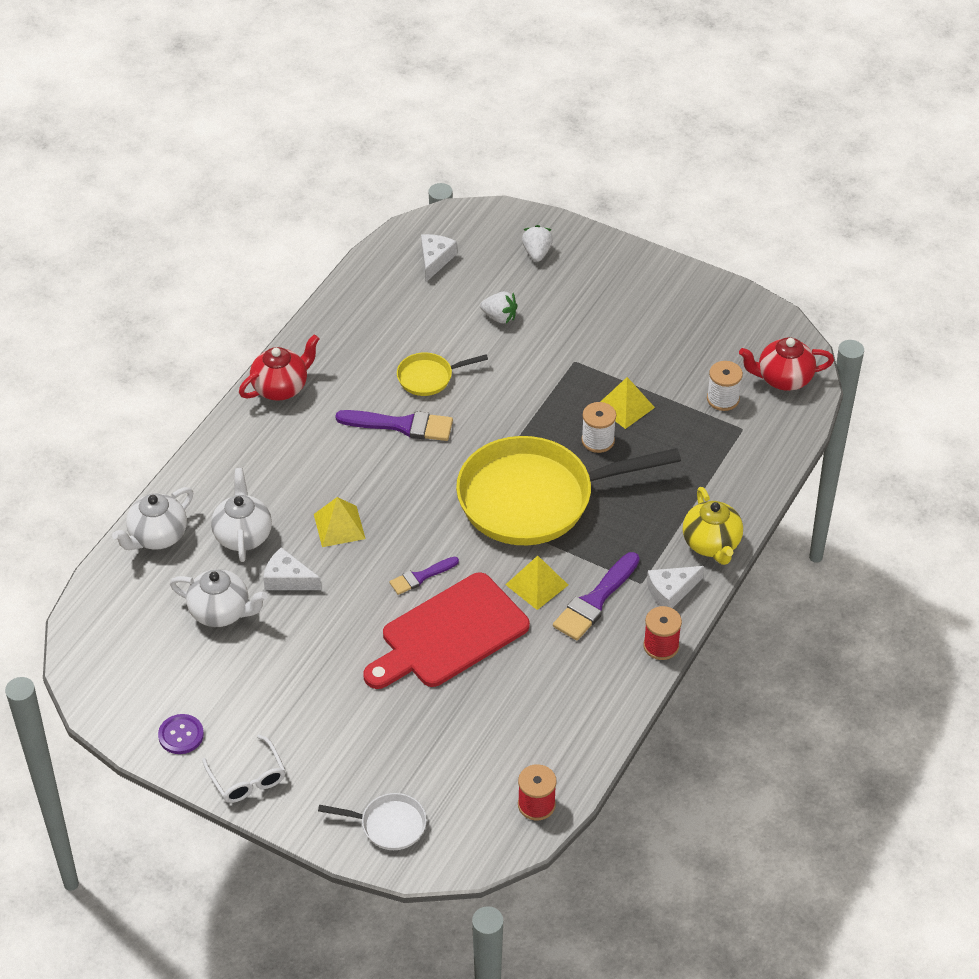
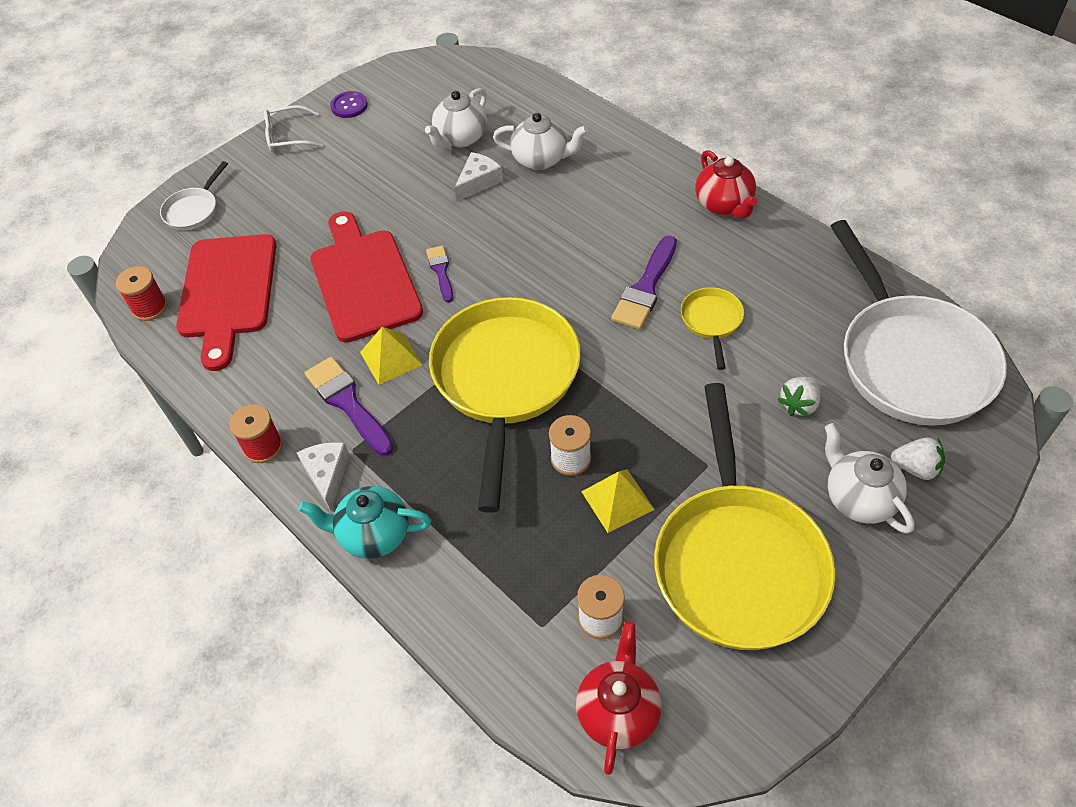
camera: 110 degrees right, 5 degrees up
white teapot [112,487,193,550] -> white teapot moved to [825,423,915,534]
yellow pyramid [314,497,366,547] -> none
white cheese [421,234,457,282] -> white pan [830,220,1007,426]
yellow teapot [683,487,743,565] -> turquoise teapot [299,486,431,559]
none -> red cutting board [176,234,276,371]
none -> yellow pan [654,383,835,650]

